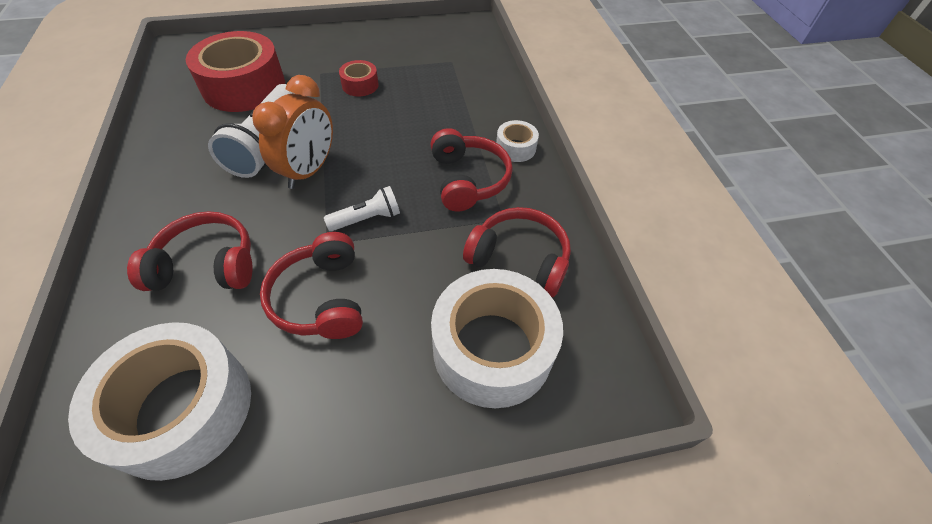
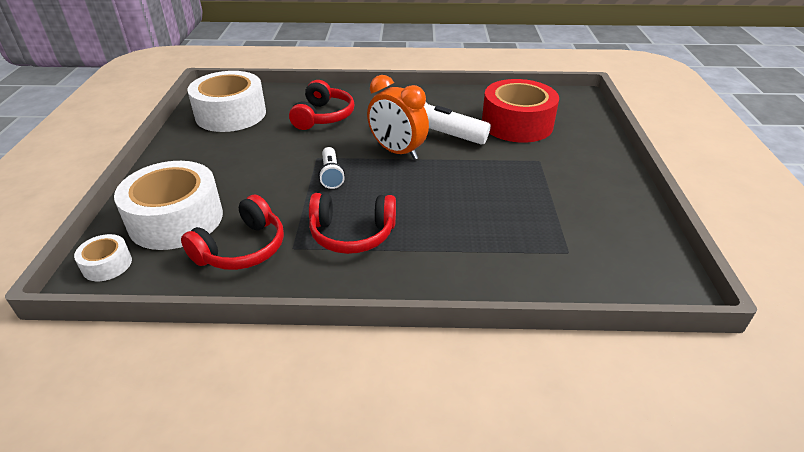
camera: 105 degrees right, 15 degrees down
red headphones [260,232,363,339] -> none
red tape [339,60,379,96] -> none
white tape [496,120,539,162] -> white tape moved to [74,234,132,281]

